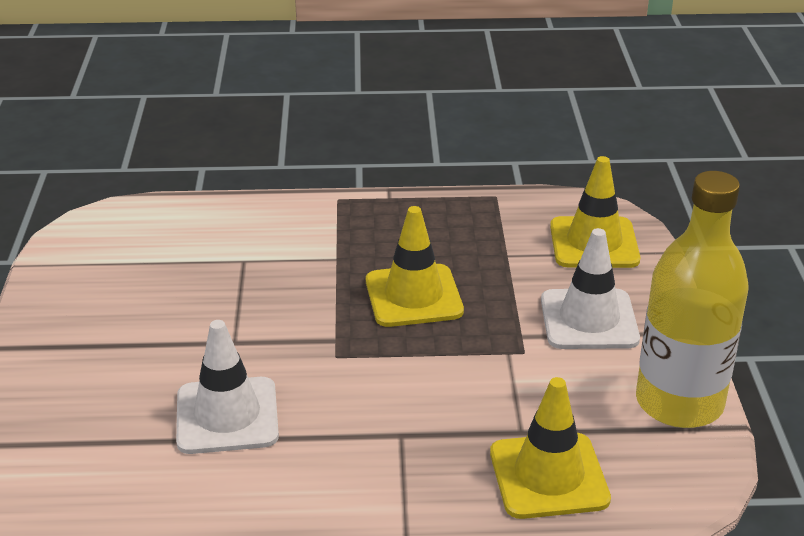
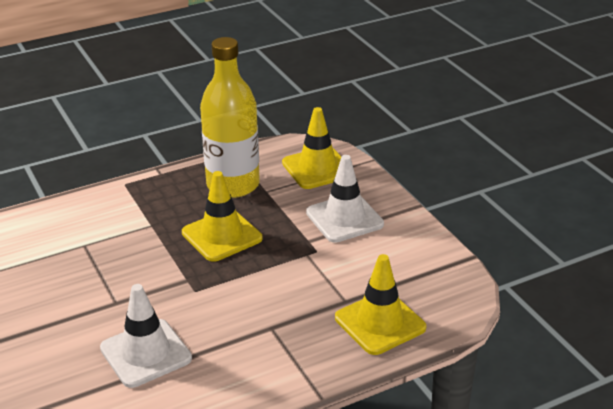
camera: 25 degrees left, 0 degrees up
yellow bottle [636,171,749,428] -> yellow bottle moved to [200,37,260,198]

